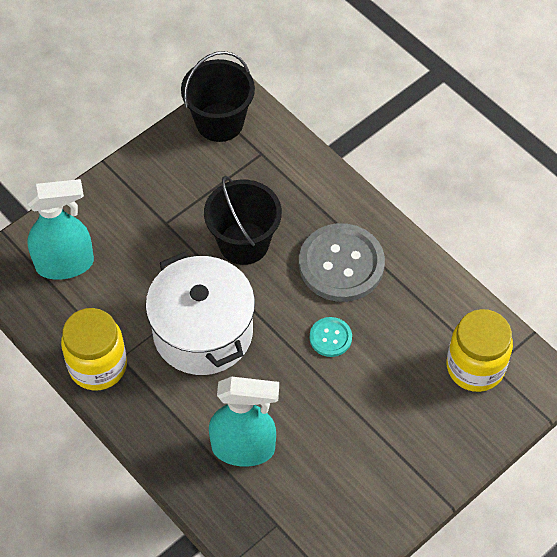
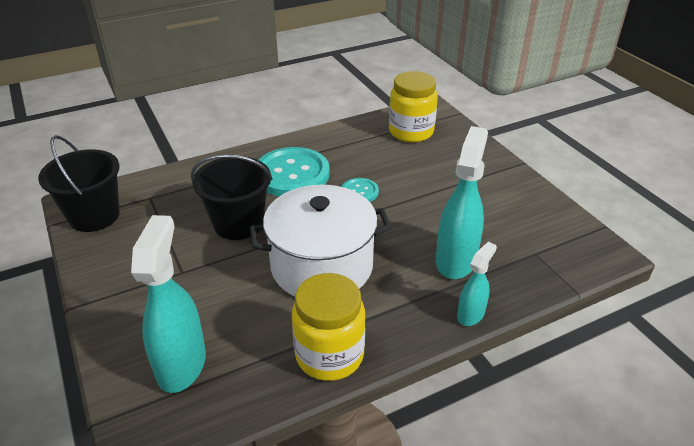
camera: 75 degrees left, 20 degrees down
grey button [299,223,385,302] -> turquoise button [258,147,330,196]
none -> turquoise spray bottle [457,242,497,326]

